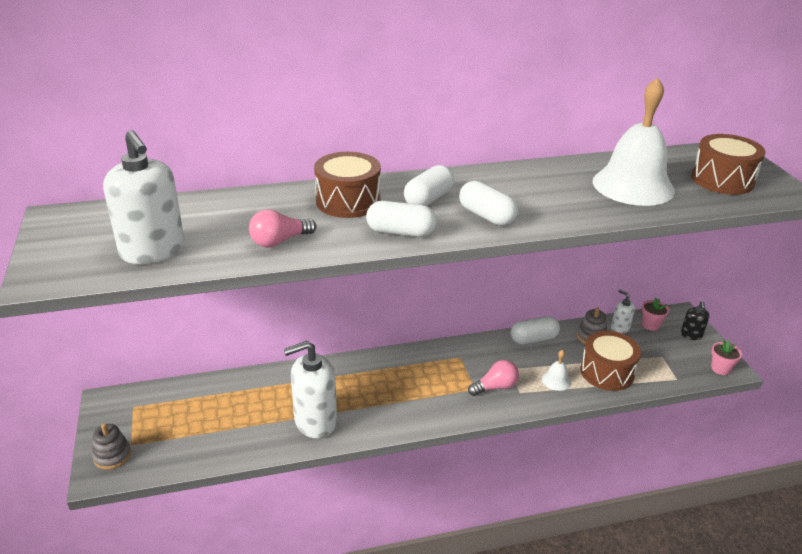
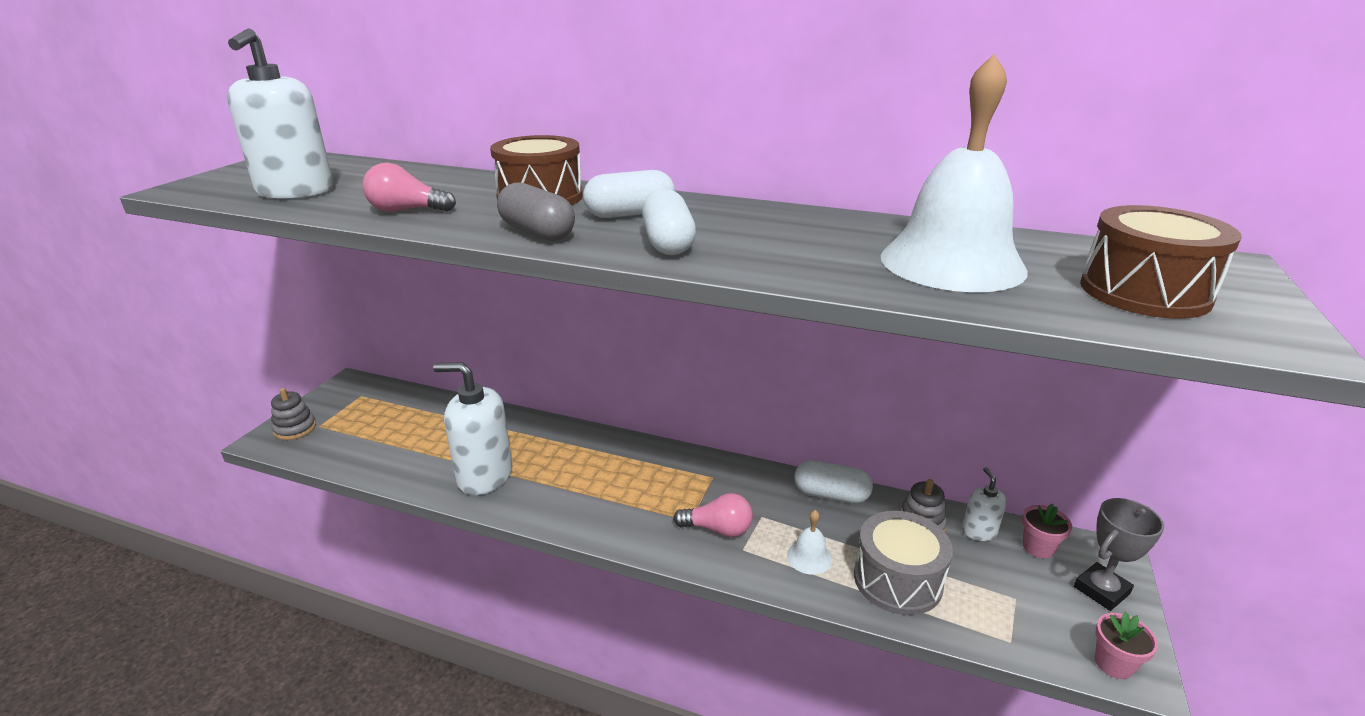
camera: 35 degrees right, 5 degrees down
white capsule [366,201,436,237] -> grey capsule [497,182,575,241]
brown drum [580,331,641,391] -> grey drum [854,511,953,615]
black soap dispenser [681,301,710,340] -> grey trophy [1074,498,1164,611]

